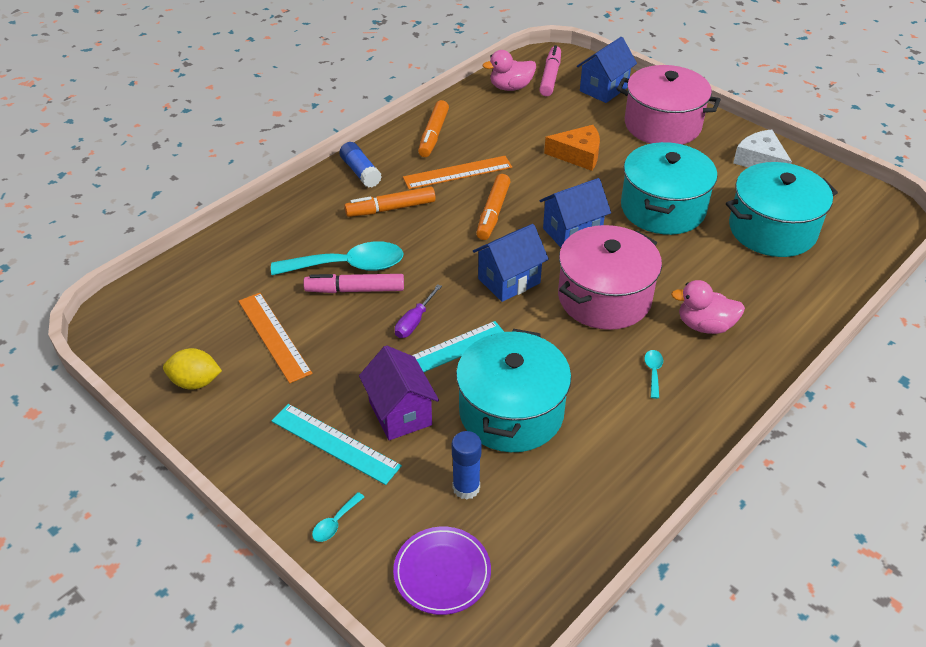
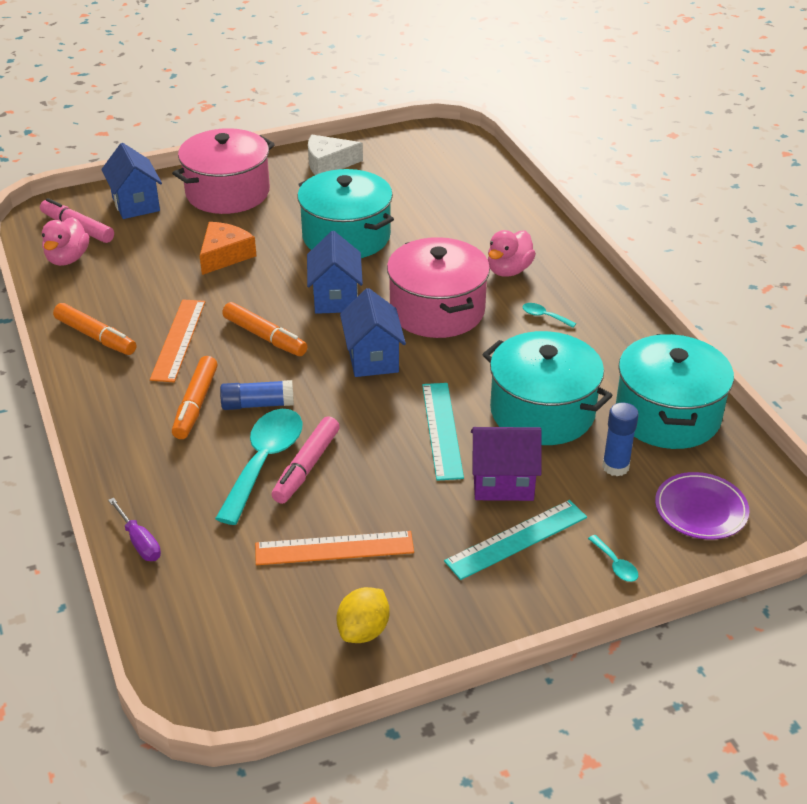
camera: 65 degrees left, 5 degrees down
blue glue stick [339,142,382,188] -> blue glue stick moved to [220,380,294,410]
purple screwdriver [395,284,442,338] -> purple screwdriver moved to [108,498,161,561]
turquoise pot [726,162,838,257] -> turquoise pot moved to [616,334,734,449]

